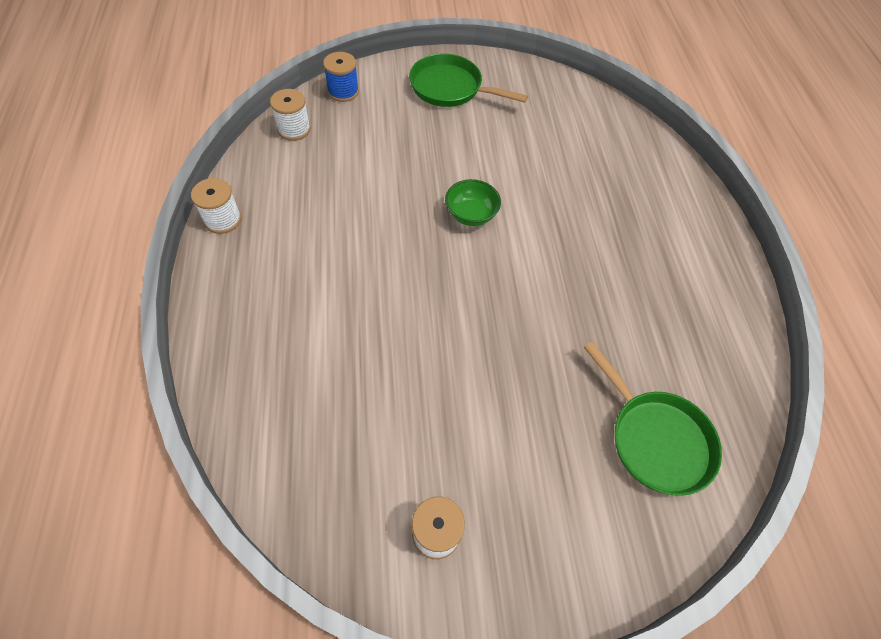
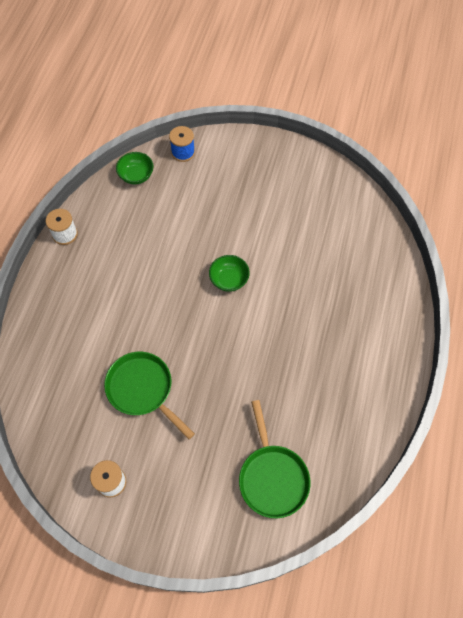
camera: 25 degrees right, 5 degrees up
white spool [270,89,311,141] -> green bowl [116,152,153,185]
green pan [409,54,528,107] -> green pan moved to [104,352,195,439]

